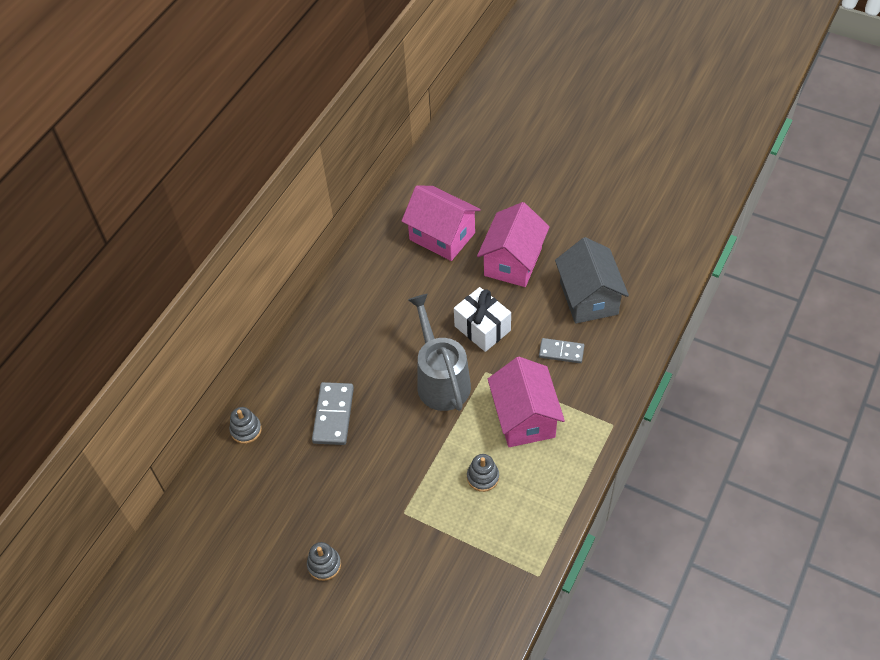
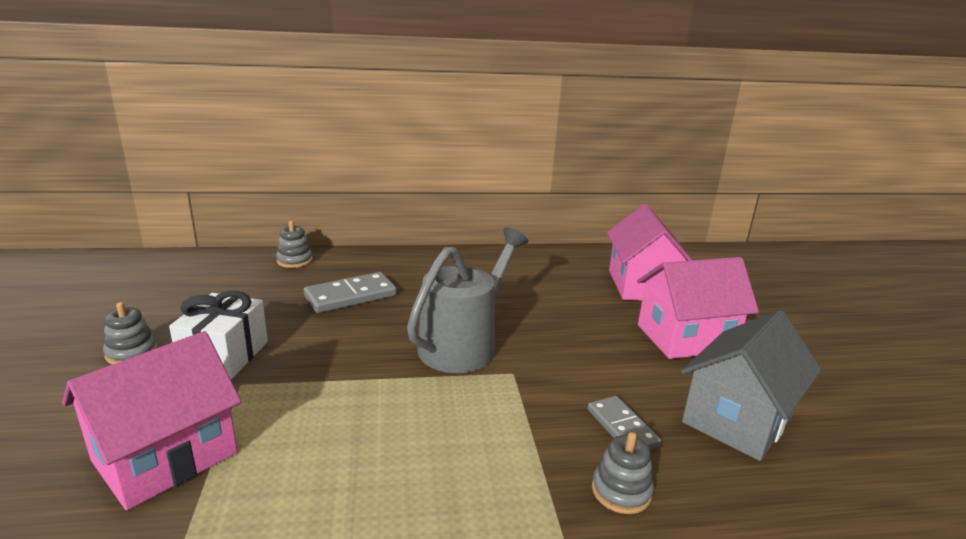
camera: 50 degrees right, 30 degrees down
white gift [454,287,511,352] -> white gift moved to [169,291,268,379]
grey stacking toy [467,454,499,492] -> grey stacking toy moved to [592,432,654,514]
pink house [488,357,565,447] -> pink house moved to [62,331,241,510]

